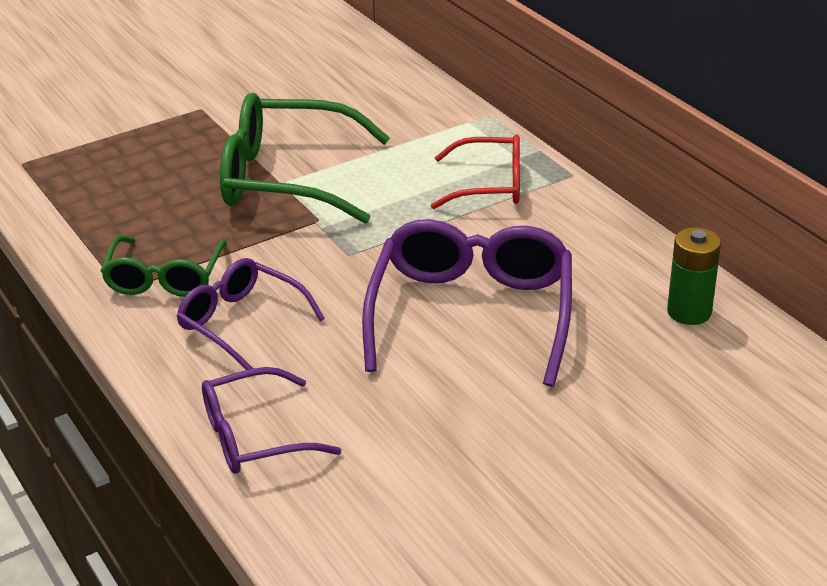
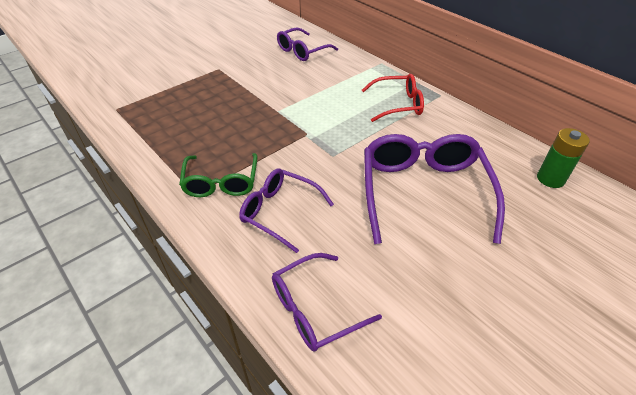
camera: 10 degrees left, 10 degrees up
green glasses [220,93,390,223] -> none
none -> purple glasses [277,27,338,61]

